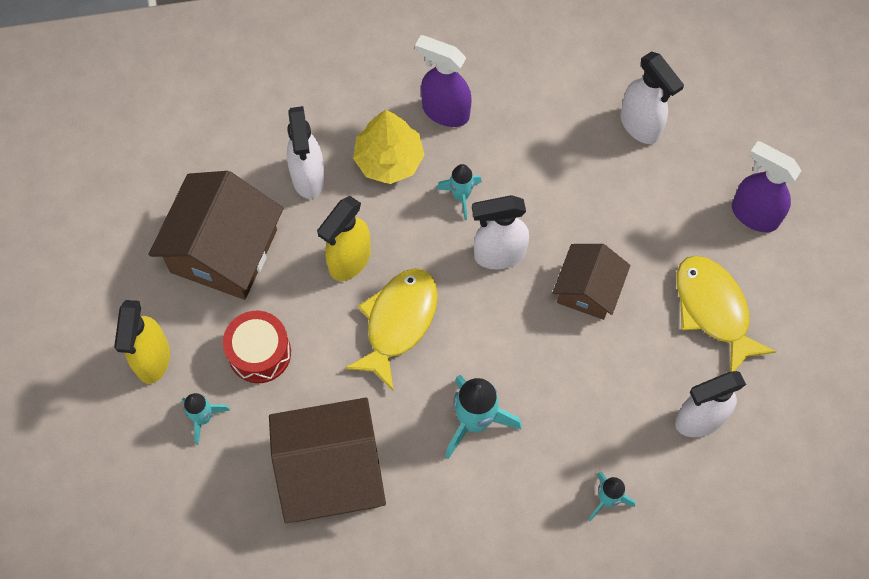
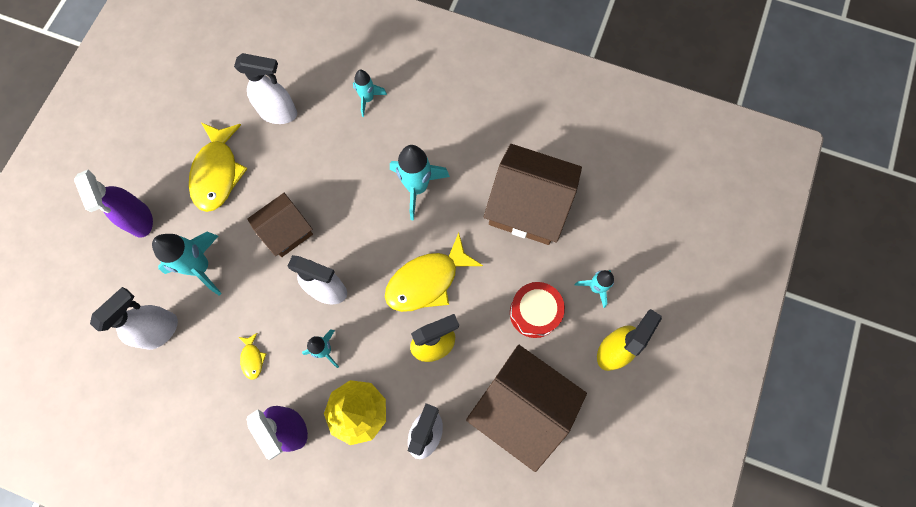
camera: 150 degrees left, 5 degrees up
brown house [149,171,283,300] -> brown house turned 75 degrees clockwise [466,345,587,472]
white spray bottle [621,52,684,144] -> white spray bottle turned 45 degrees clockwise [90,287,178,350]
none -> turquoise rocket [152,232,222,295]
none -> yellow fish [239,333,266,380]

